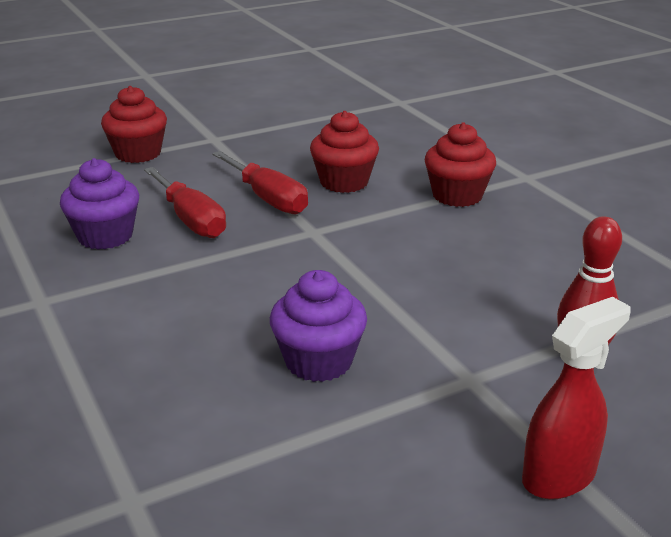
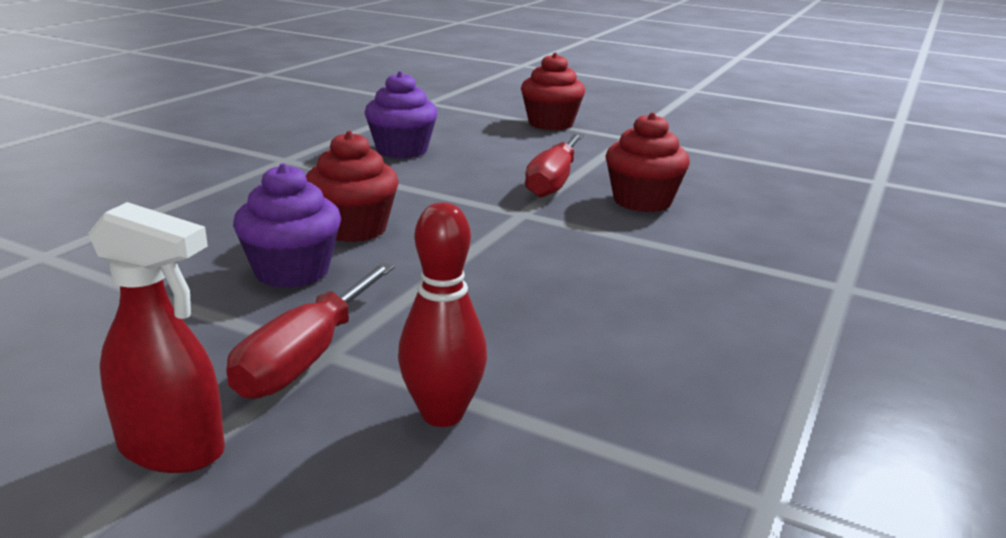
camera: 55 degrees right, 5 degrees down
red screwdriver [144,167,226,238] -> red screwdriver moved to [227,263,395,399]
red cupcake [425,123,496,207] -> red cupcake moved to [306,131,399,242]

